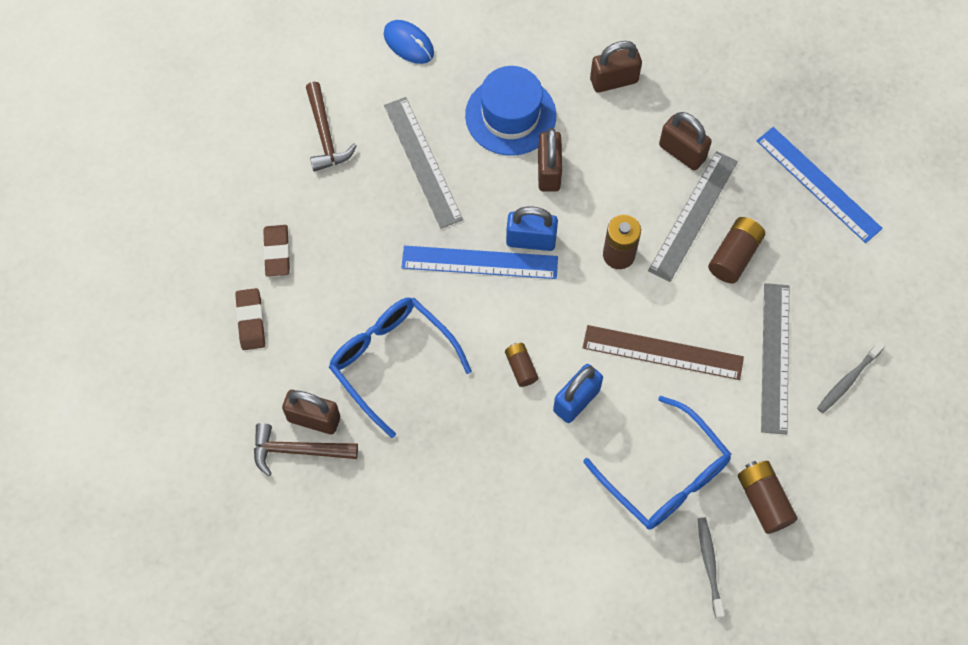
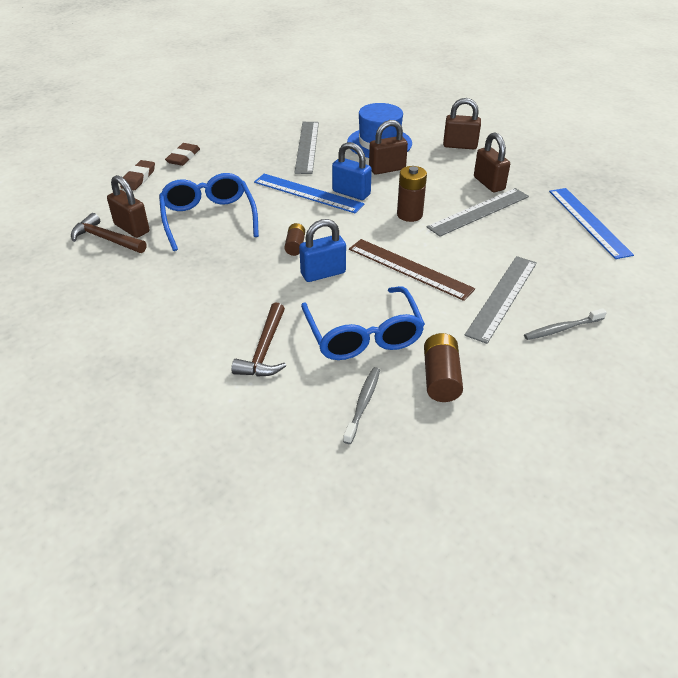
camera: 25 degrees right, 25 degrees down
brown hammer [306,82,357,172] -> brown hammer moved to [231,302,286,377]
blue mouse [384,20,434,64] -> none
brown padlock [538,128,562,192] -> brown padlock turned 45 degrees clockwise [369,120,408,175]
brown battery [708,217,765,283] -> none

